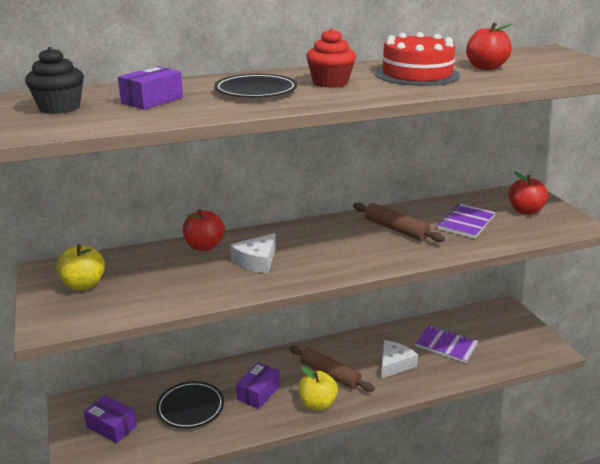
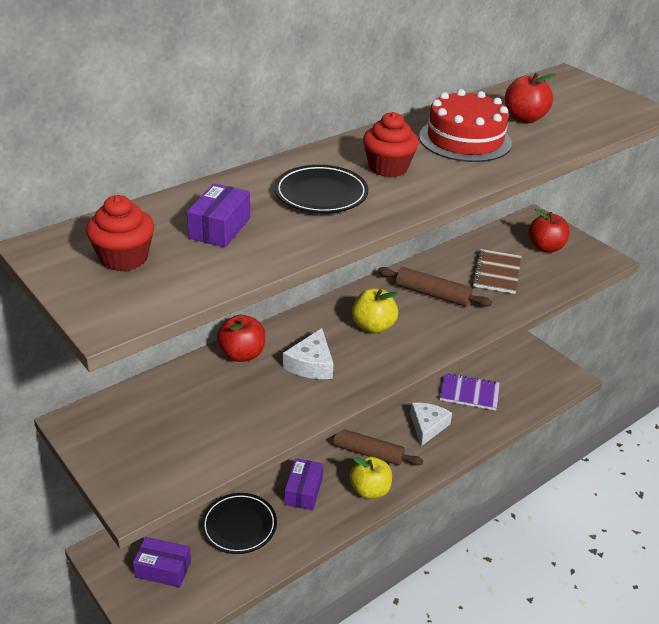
camera: 20 degrees left, 10 degrees up
black cupcake [25,47,84,114] -> red cupcake [86,195,154,272]
yellow apple [56,244,105,291] -> yellow apple moved to [352,289,398,333]
purple notebook [437,204,496,239] -> brown notebook [472,249,521,294]

